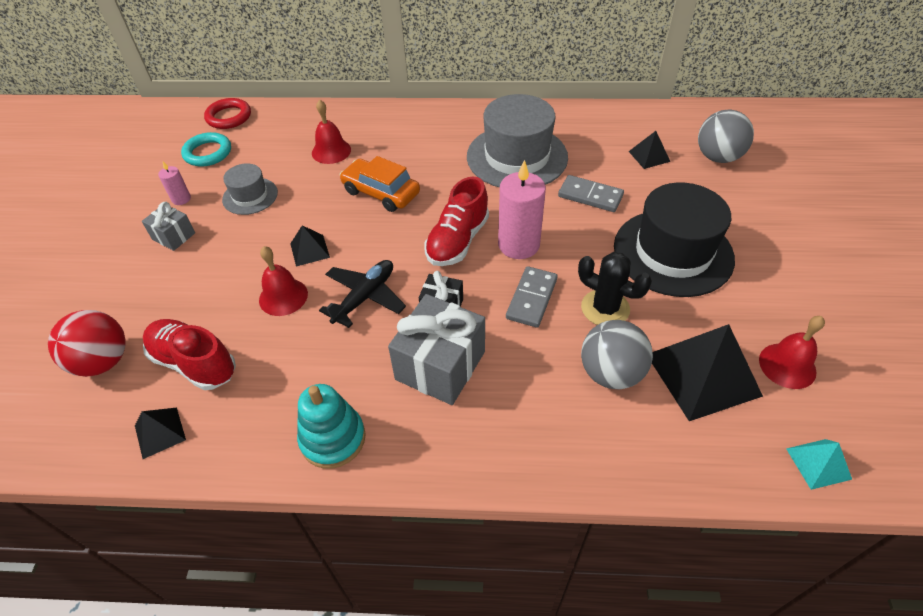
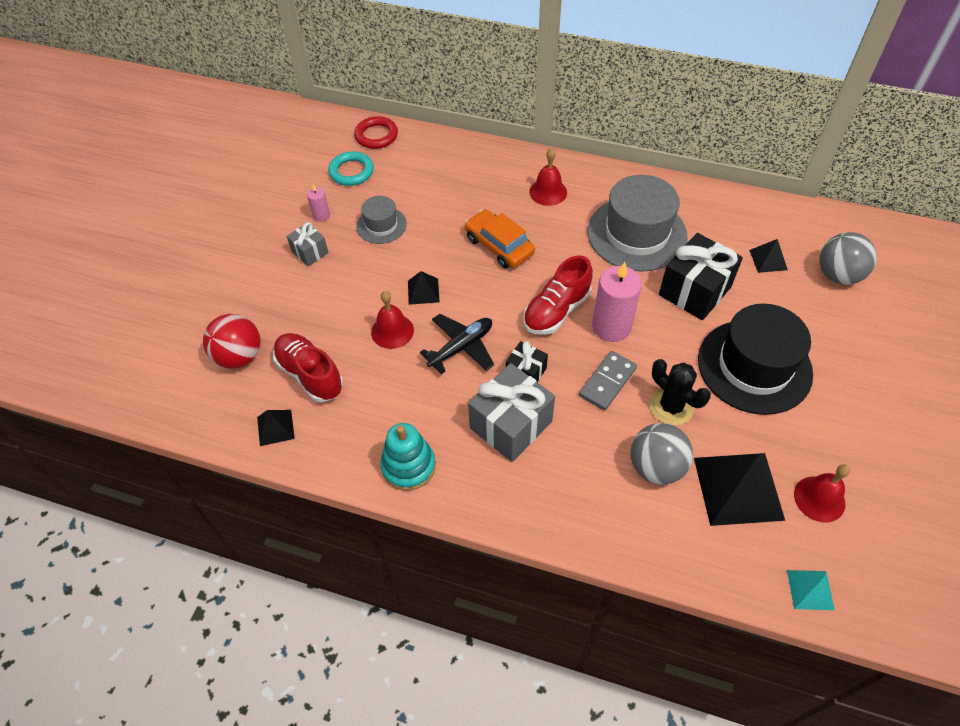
camera: 15 degrees right, 5 degrees up
red bell [312,100,351,164] -> red bell moved to [529,148,567,206]
grey domino [558,175,624,212] -> black gift [659,233,743,320]

